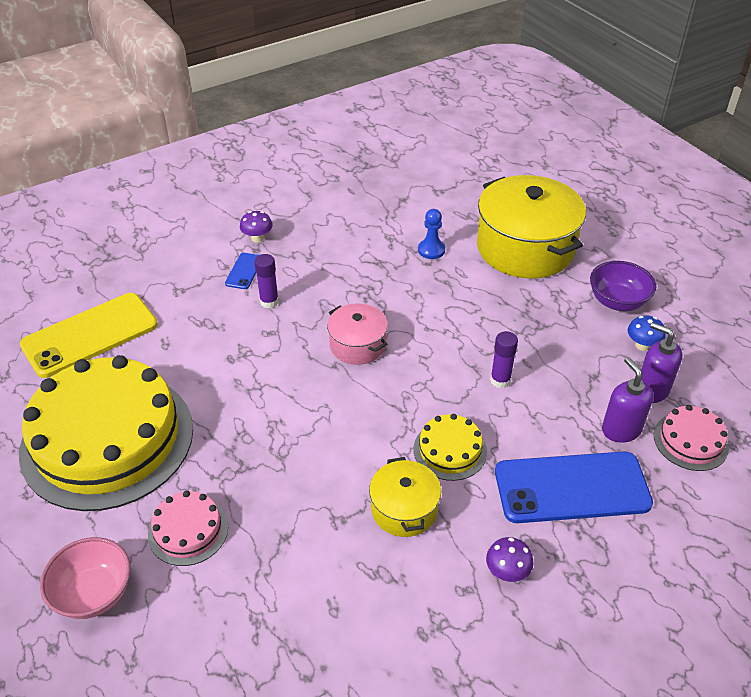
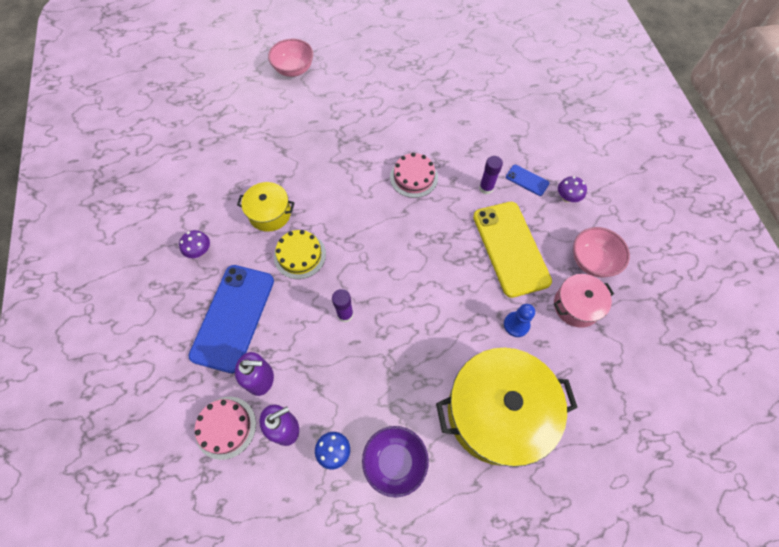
camera: 110 degrees right, 20 degrees up
yellow cake [19,355,193,511] -> none
yellow phone [20,293,158,378] -> yellow phone moved to [473,202,552,298]
pink cake [148,490,228,566] -> pink cake moved to [390,153,438,198]
pink pot [327,304,388,365] -> pink pot moved to [554,274,614,328]
none -> pink bowl [573,227,630,277]

